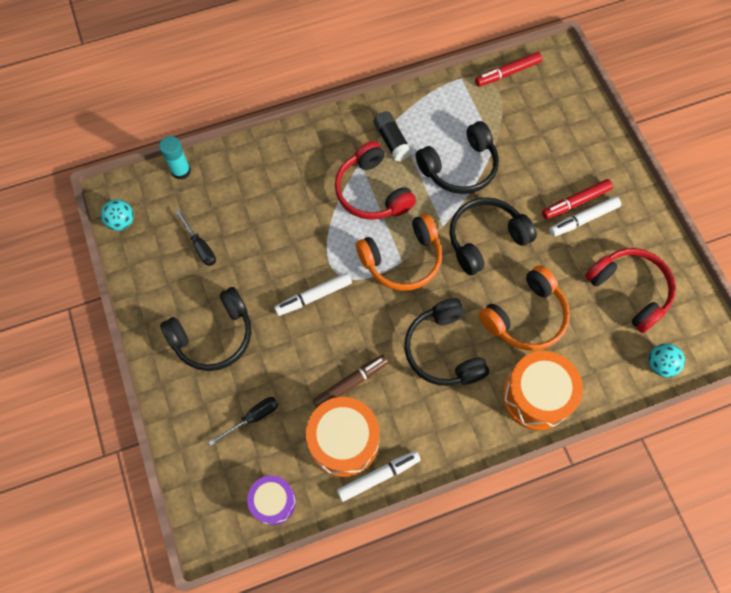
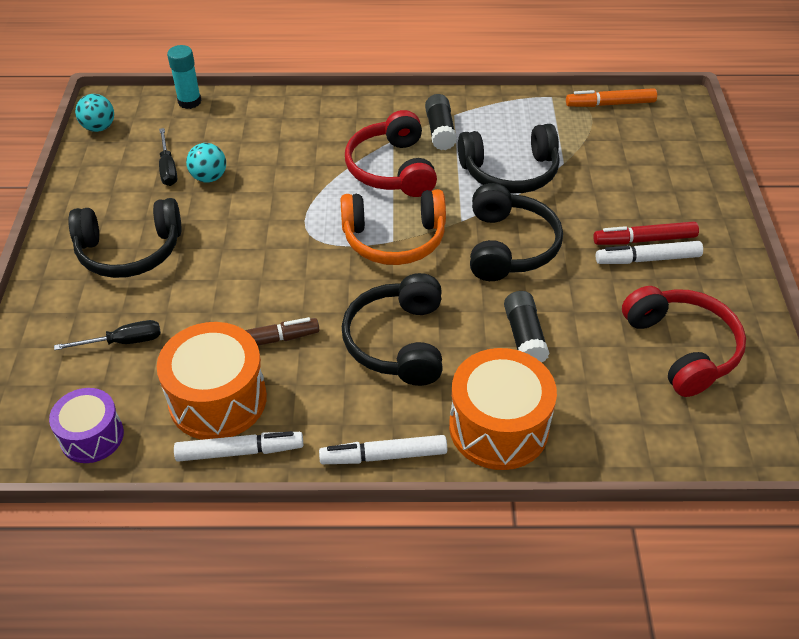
camera: 20 degrees right, 20 degrees down
white marker [274,273,352,316] -> white marker moved to [319,435,447,464]
black headphones [449,197,537,275] -> black headphones turned 105 degrees clockwise [470,183,563,281]
red marker [475,52,542,87] -> orange marker [566,88,657,107]
orange headphones [479,265,570,351] -> black glue stick [504,291,550,363]
turquoise ball [649,343,685,377] -> turquoise ball moved to [186,143,226,183]

